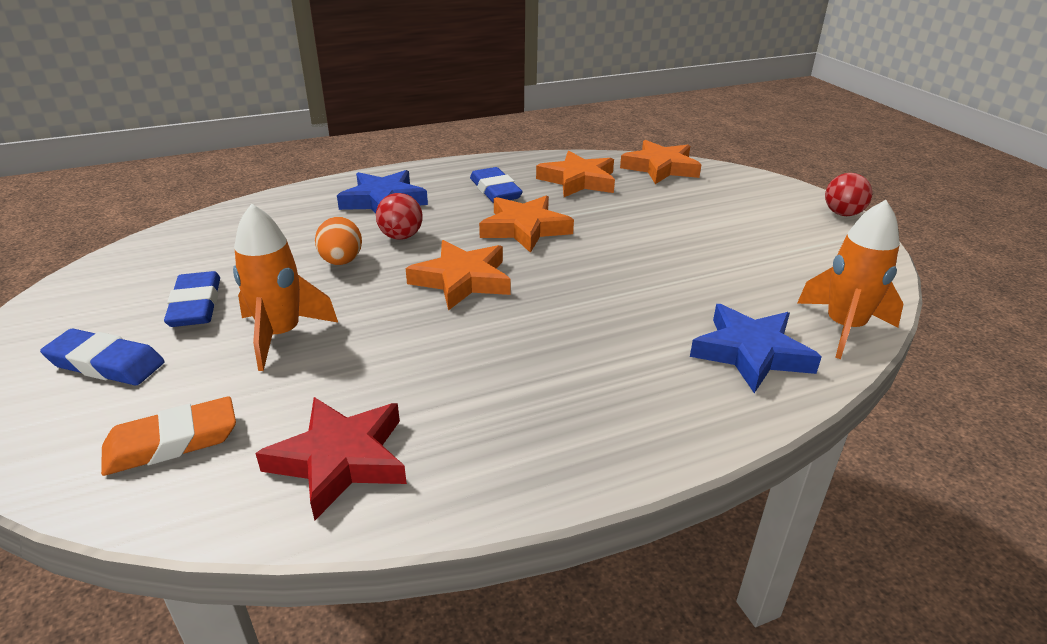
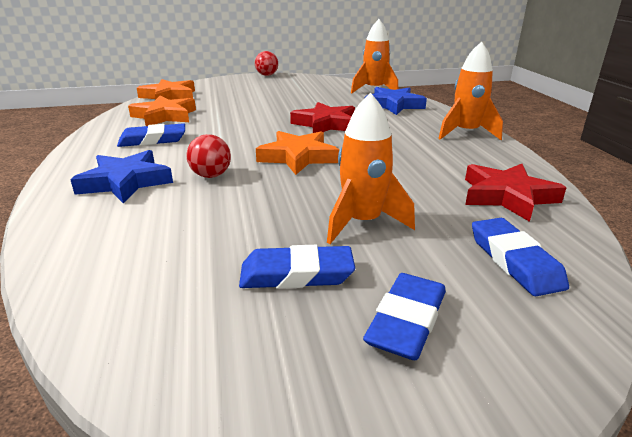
camera: 80 degrees left, 5 degrees down
orange eraser [101,396,236,476] -> blue eraser [472,218,569,296]
orange egg [315,217,362,265] -> none
orange star [479,195,574,253] -> none
none -> red star [290,102,355,133]
none -> orange rocket [438,42,503,140]

